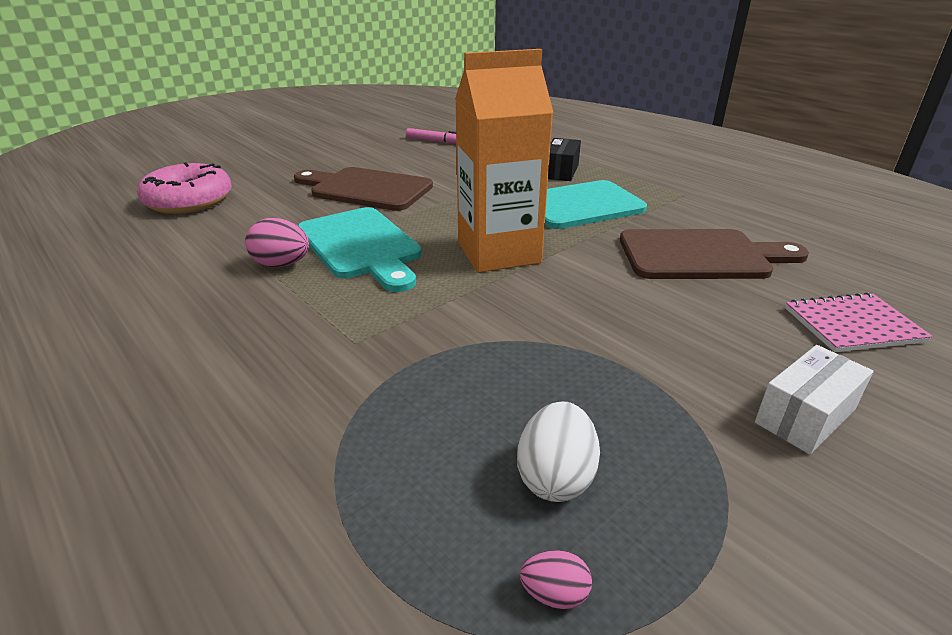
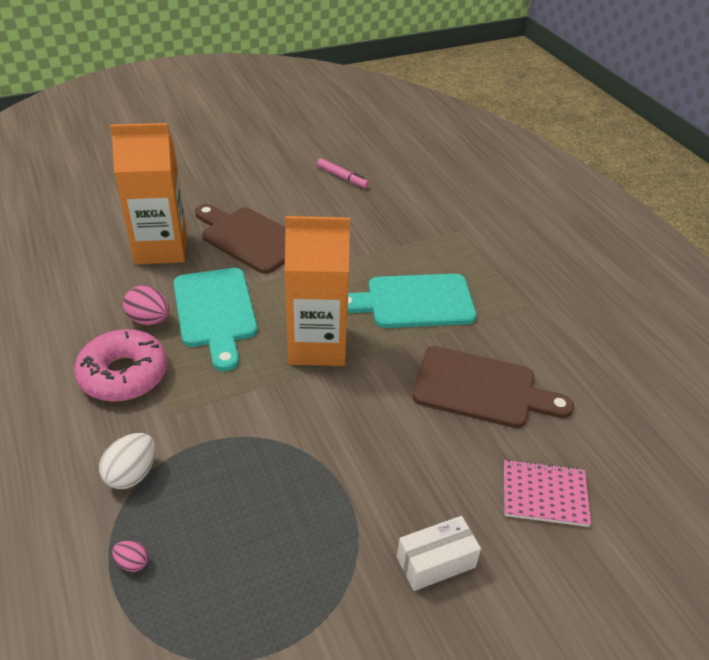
camera: 15 degrees right, 10 degrees up
pink donut [137,162,232,214] -> pink donut moved to [74,329,168,402]
white egg [517,401,600,502] -> white egg moved to [99,433,156,489]
pink egg [520,550,592,609] -> pink egg moved to [112,541,149,572]
black box [548,138,581,181] -> none
none -> orange carton [110,123,187,265]

